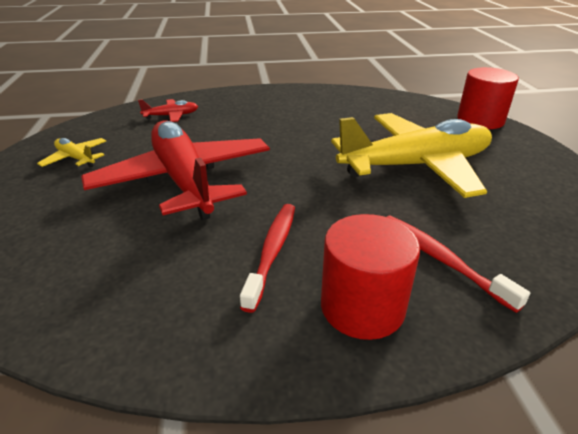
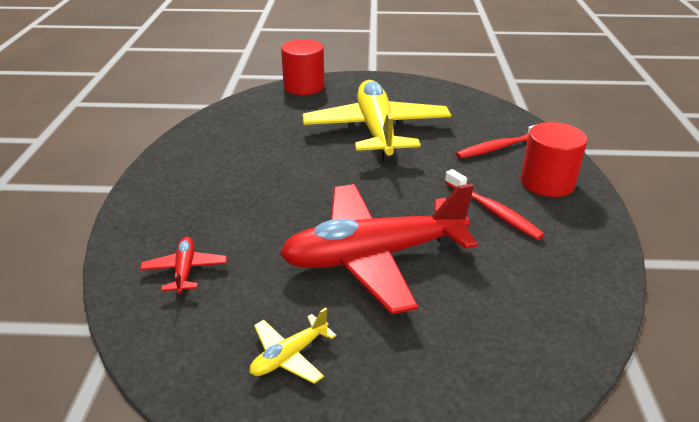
camera: 80 degrees left, 0 degrees up
red toothbrush [240,204,295,313] -> red toothbrush turned 150 degrees counterclockwise [445,169,545,240]

